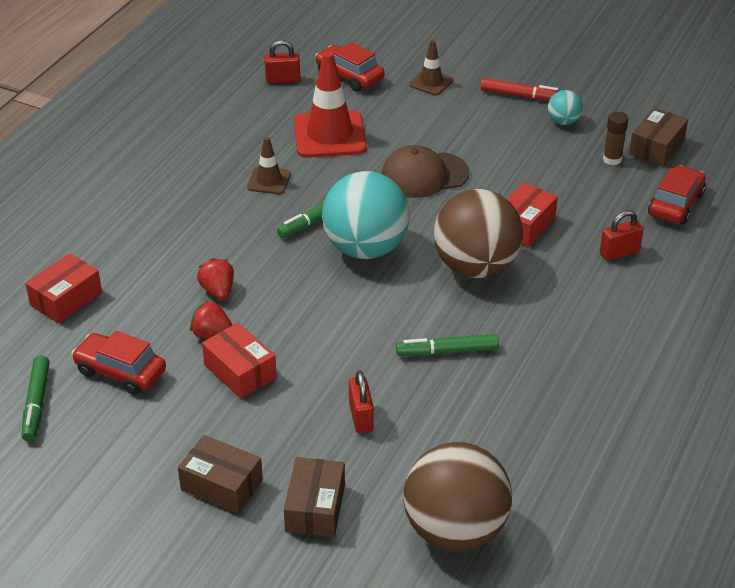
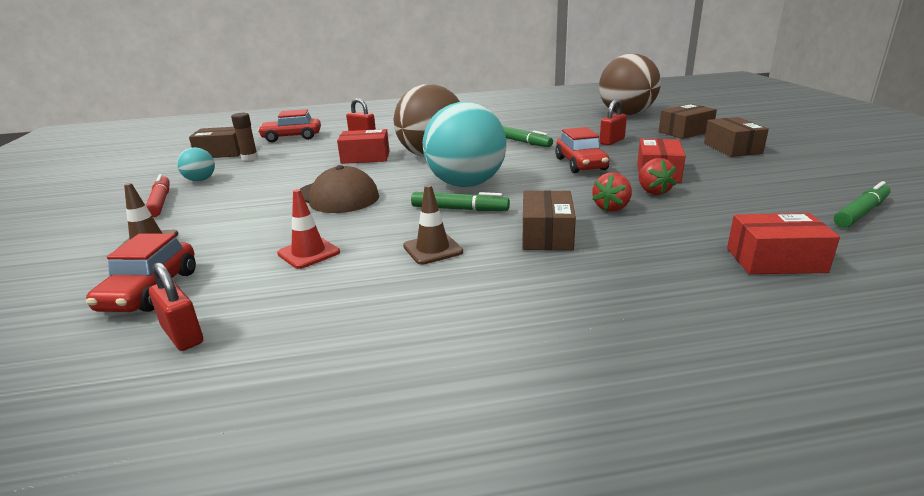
camera: 125 degrees left, 15 degrees down
red car [71,330,166,395] -> red car moved to [555,127,609,173]
red traffic cone [294,51,367,158] -> red traffic cone [277,189,340,269], size x0.53
none -> brown box [522,190,576,250]

